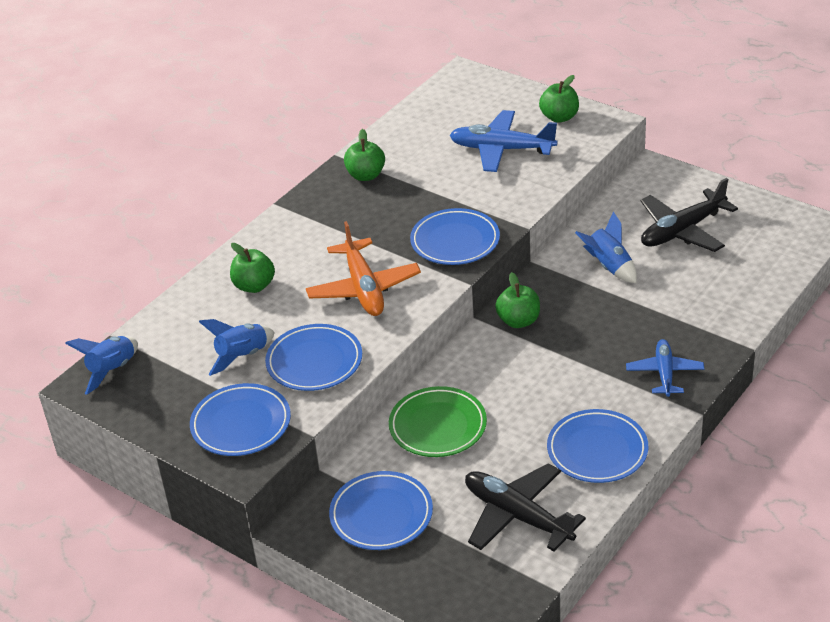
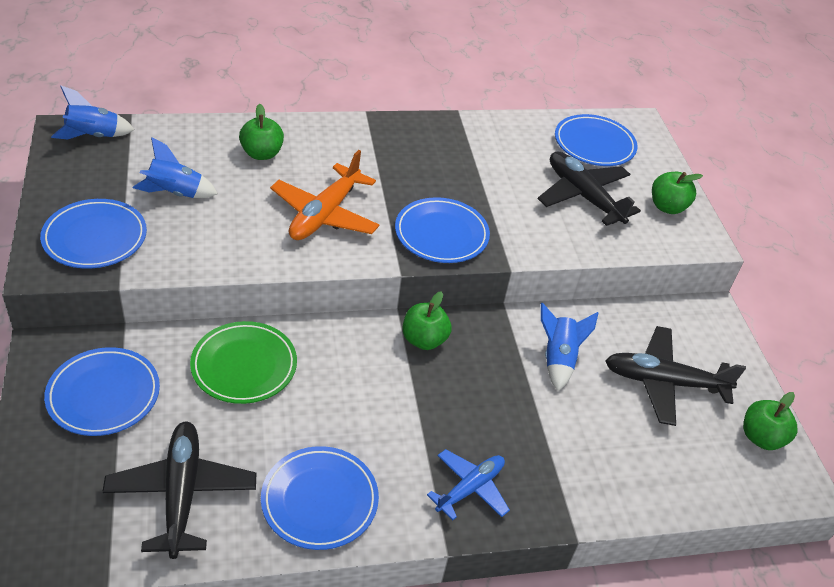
camera: 35 degrees right, 5 degrees up
blue plate [265,324,362,391] -> blue plate moved to [555,114,637,166]
green apple [344,129,385,181] -> green apple moved to [743,392,797,450]
blue plane [450,110,557,172] -> black plane [538,151,641,226]

